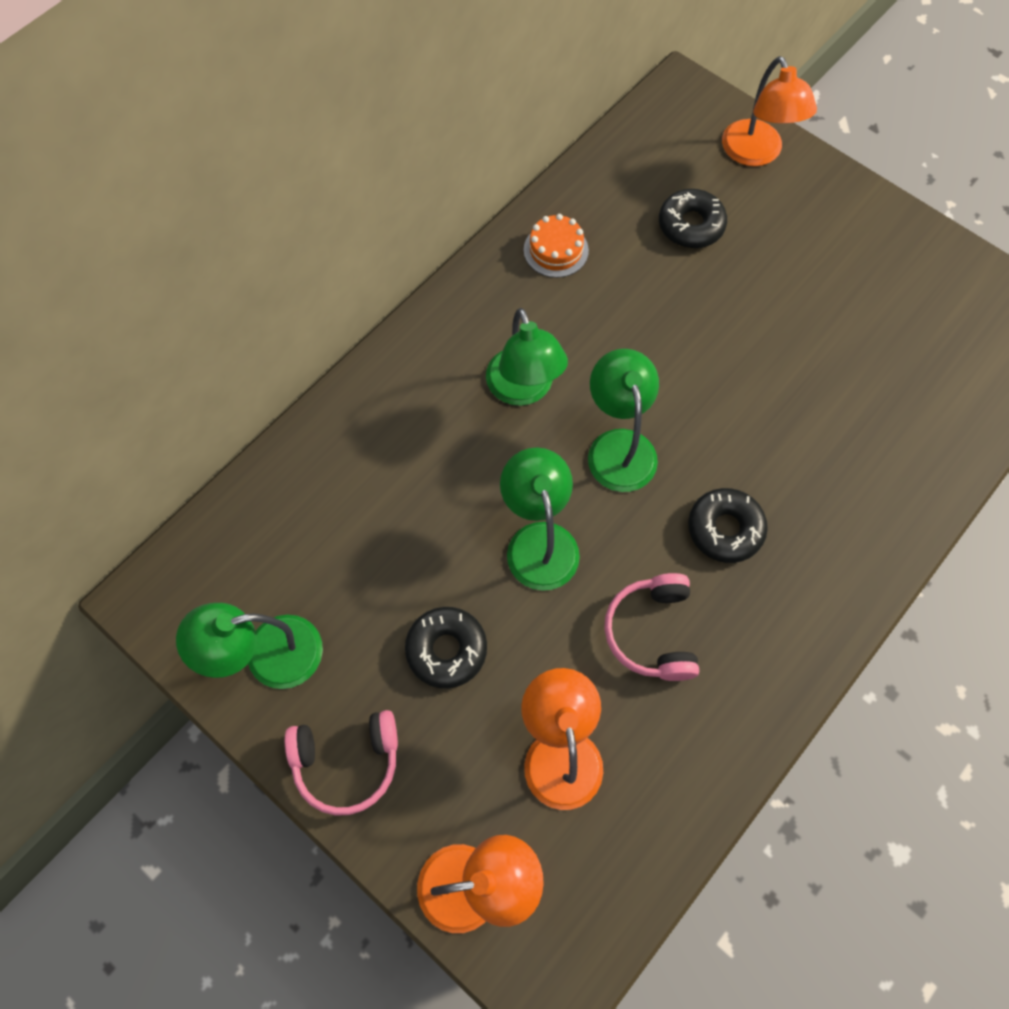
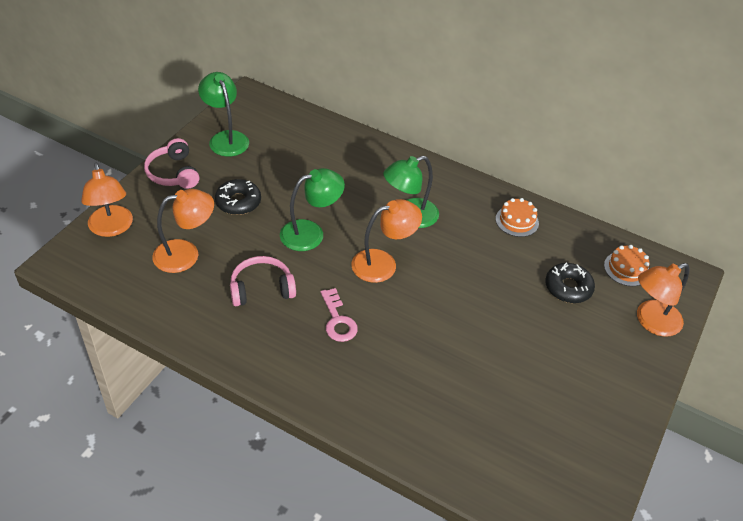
camera: 75 degrees right, 20 degrees down
green lamp [588,349,659,492] -> orange lamp [351,199,422,283]
black donut [688,488,768,563] -> pink key [320,288,358,342]
none -> orange cake [604,245,649,286]

